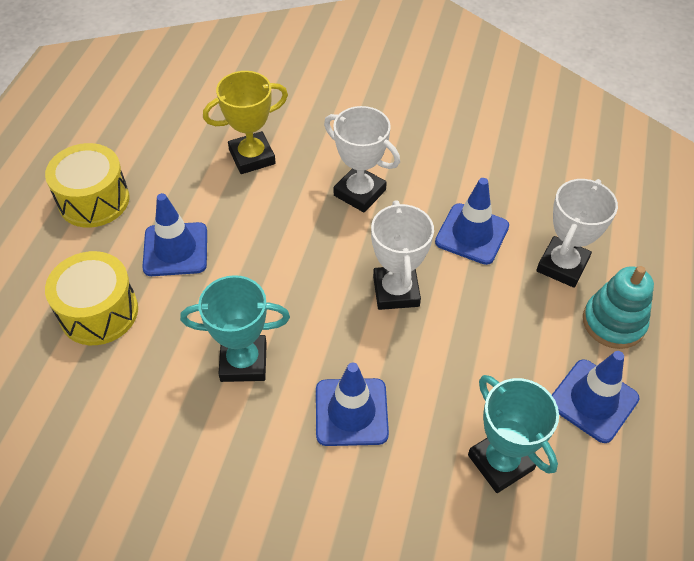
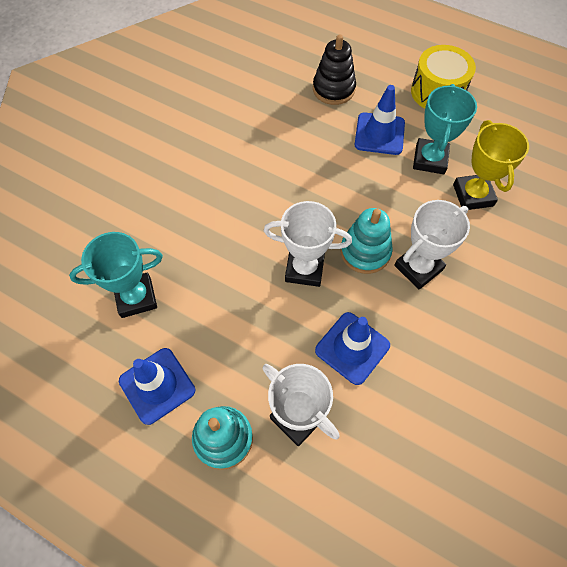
camera: 105 degrees right, 10 degrees up
yellow drum [45,251,138,345] -> black stacking toy [313,34,356,105]
turquoise trophy [180,275,290,382] -> turquoise trophy moved to [413,84,477,174]
blue traffic cone [316,363,389,446] -> none
none -> turquoise stacking toy [340,208,393,274]

